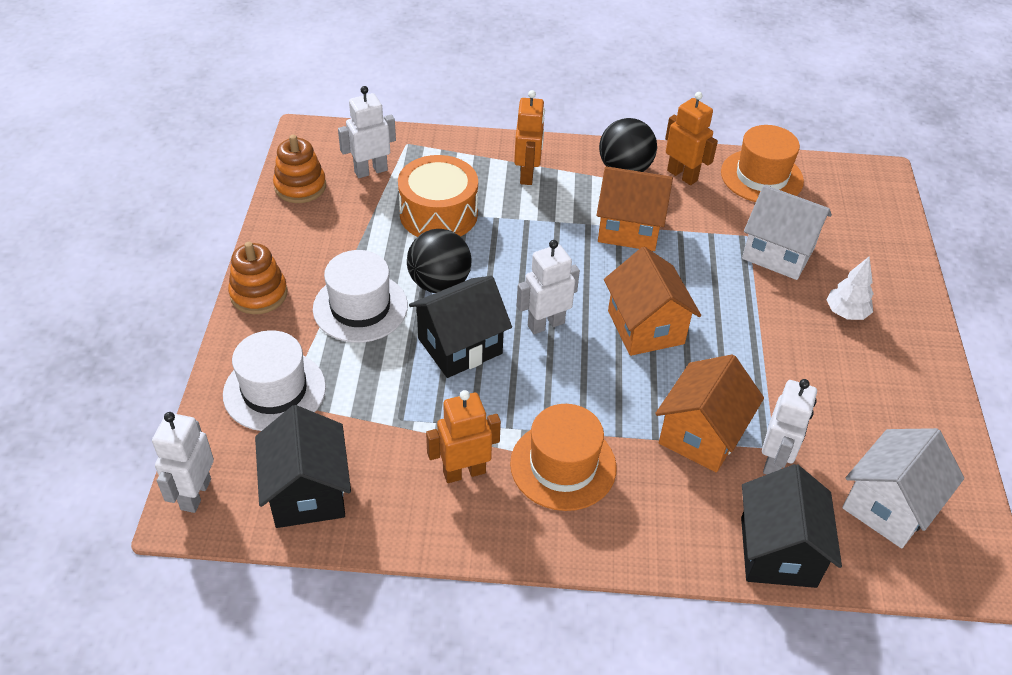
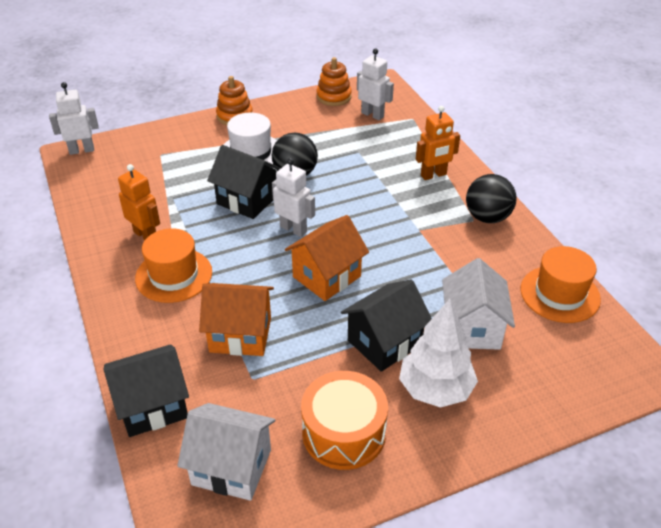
camera: 65 degrees right, 5 degrees down
white hat [223,330,326,431] -> none
black house [255,405,351,528] -> black house moved to [341,279,432,372]
orange drum [398,155,478,237] -> orange drum moved to [301,371,388,470]
orange house [597,166,673,251] -> none
orange robot [665,92,718,185] -> none
white robot [762,379,817,475] -> none
white tree [827,256,874,320] -> white tree [399,299,478,407], size x1.75

